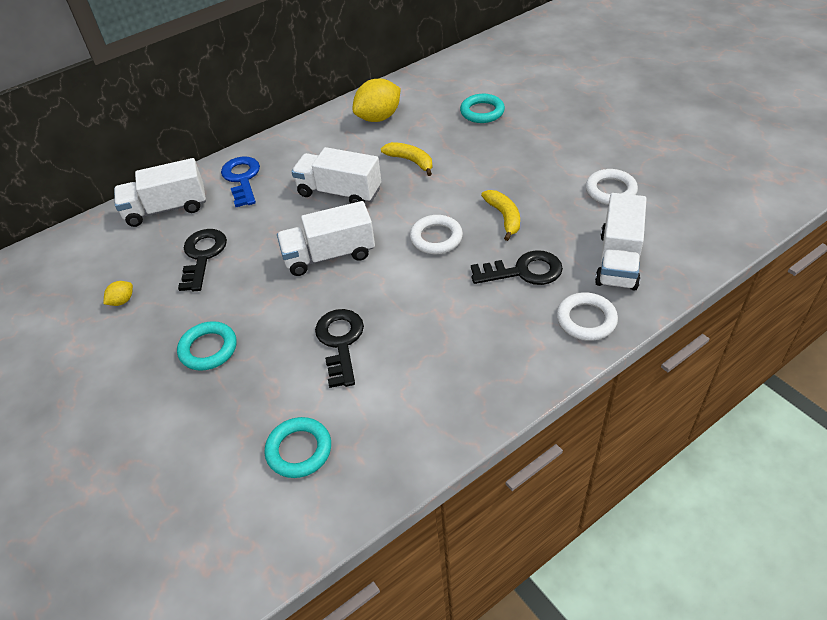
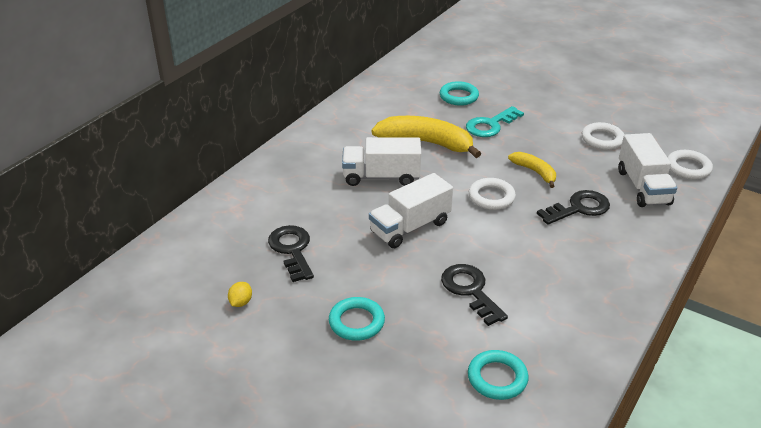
camera: 25 degrees left, 10 degrees down
white truck [114,158,206,227] -> none
blue key [221,156,260,207] -> none
yellow lemon [352,78,400,122] -> none
yellow banana [381,142,432,176] -> yellow banana [371,116,481,158], size x1.85
white ring [557,292,618,341] -> white ring moved to [667,150,713,179]
none -> turquoise key [466,106,524,137]

